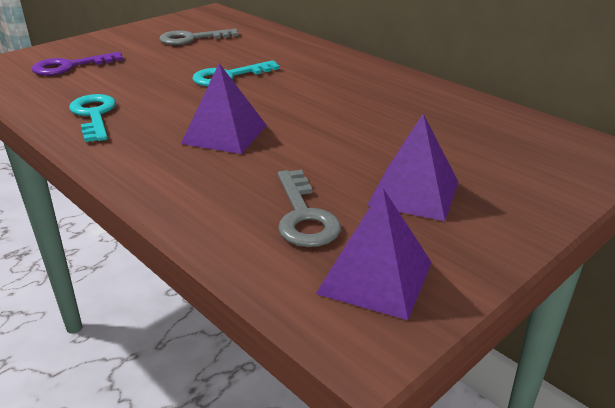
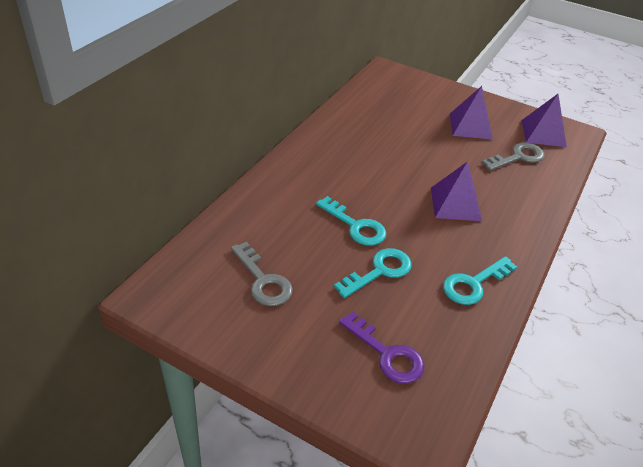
camera: 110 degrees left, 10 degrees up
none -> turquoise key [334,248,412,298]

